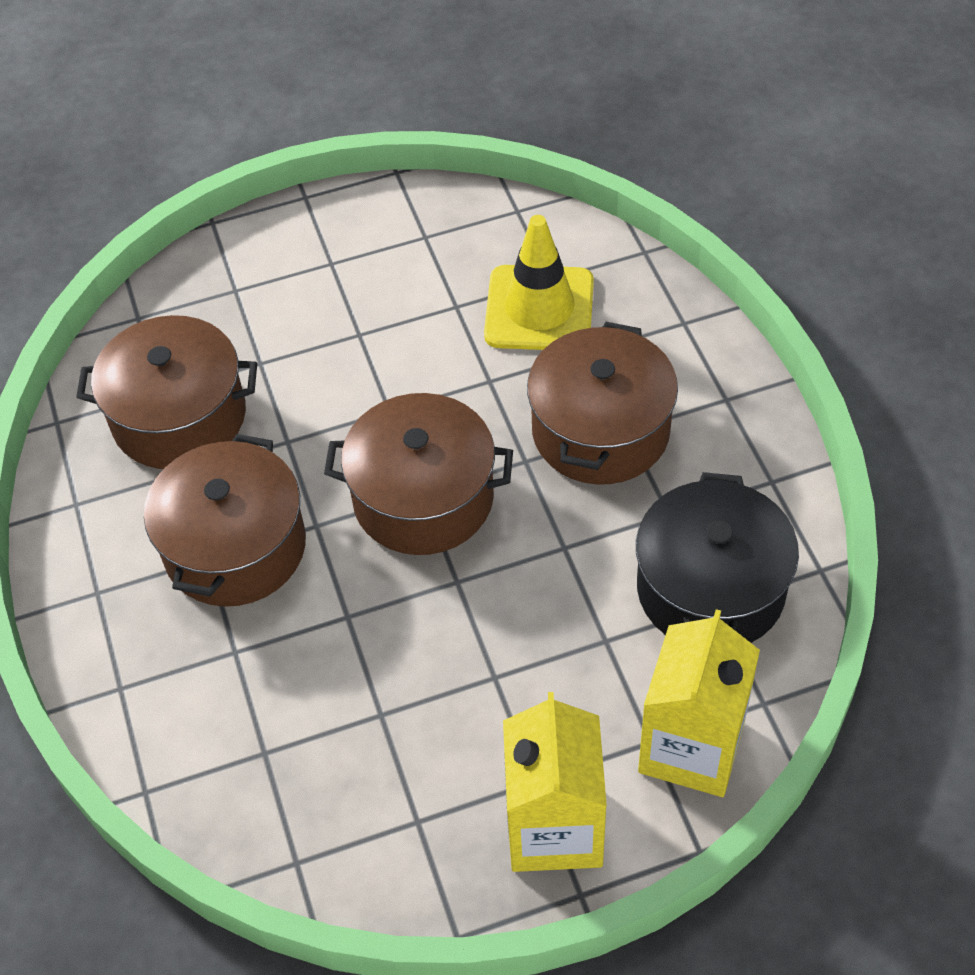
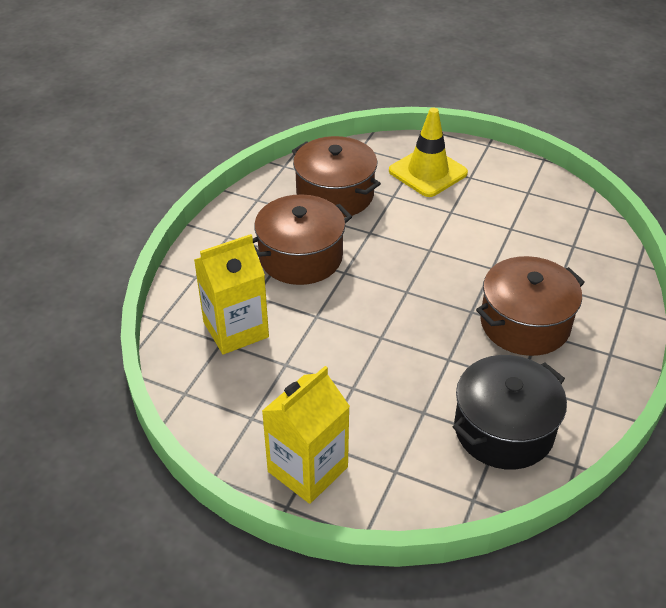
camera: 40 degrees right, 10 degrees down
brown pot [324,393,513,555] -> none
yellow traffic cone [484,215,594,350] -> yellow traffic cone moved to [389,108,468,197]
yellow carton [638,609,760,797] -> yellow carton moved to [194,234,269,355]

